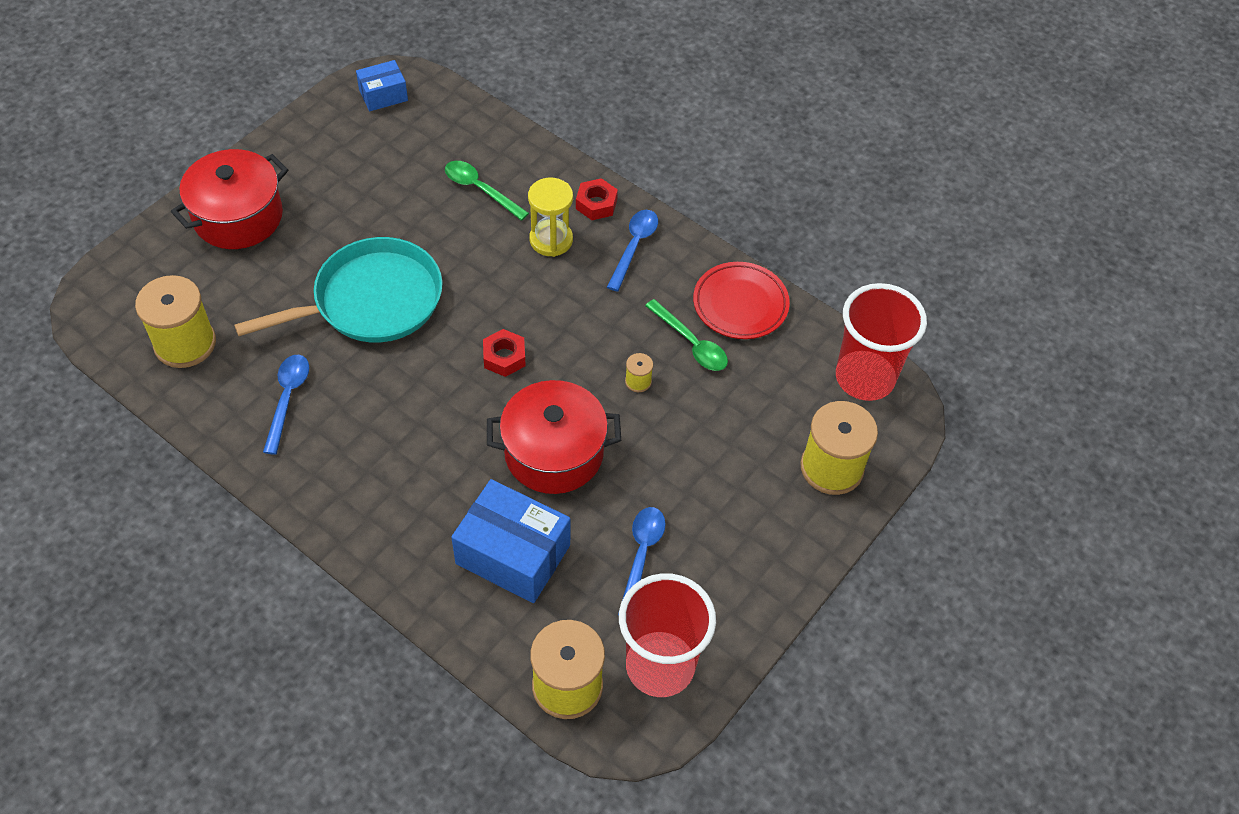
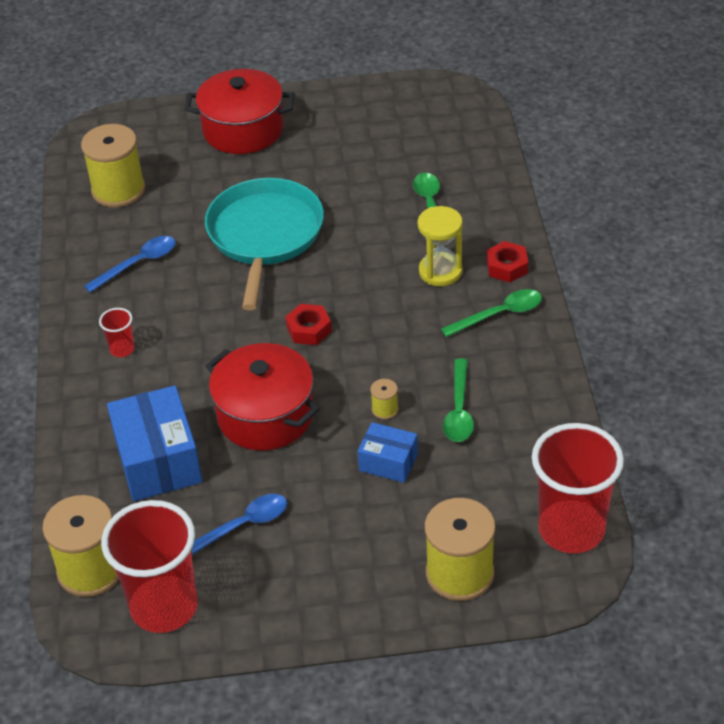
camera: 50 degrees right, 10 degrees down
turquoise pan [234,237,443,342] -> turquoise pan turned 105 degrees counterclockwise [205,178,324,310]
blue box [356,60,408,111] -> blue box moved to [358,422,418,483]
blue spoon [607,210,658,292] -> green spoon [441,289,542,337]
red plate [693,262,790,339] -> none
none -> red cup [99,308,135,357]

